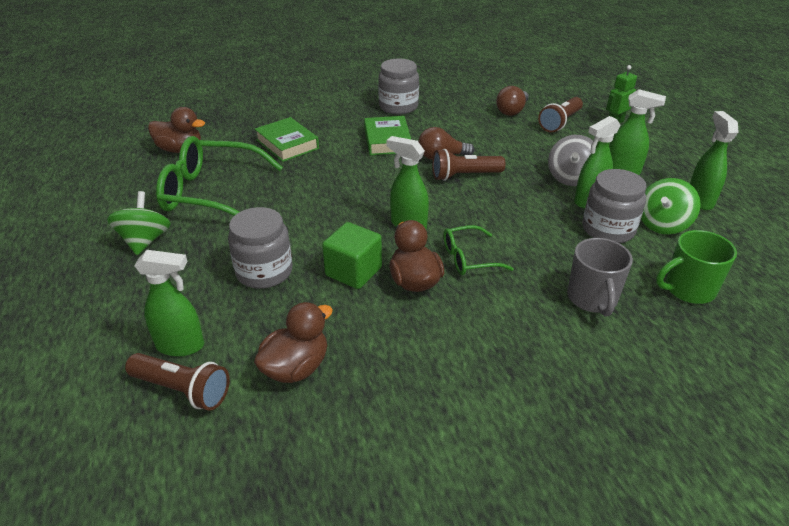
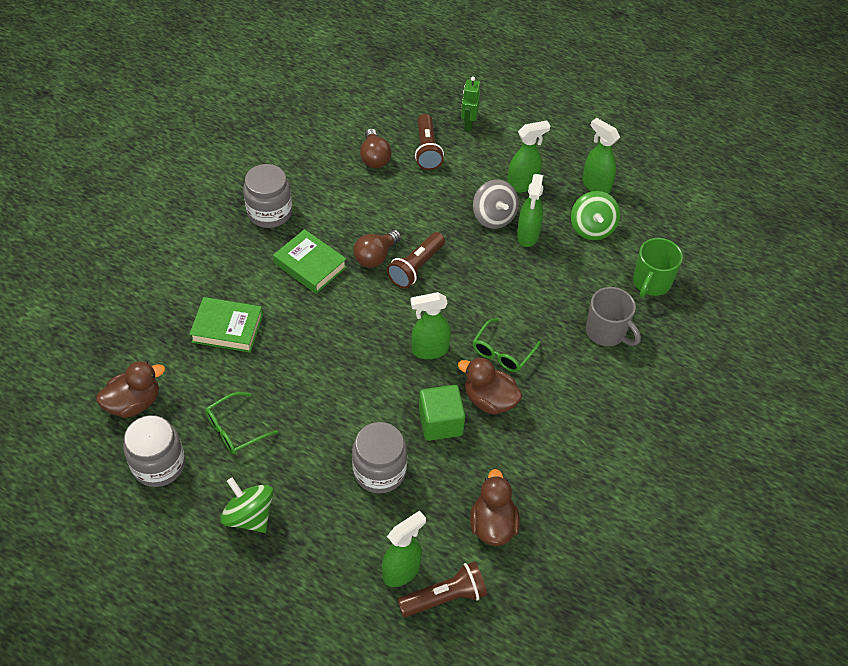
camera: 45 degrees left, 15 degrees up
green glasses [156,136,283,216] -> green glasses [205,392,278,454], size x0.51
grey jar [582,169,646,243] -> grey jar moved to [123,415,185,487]

